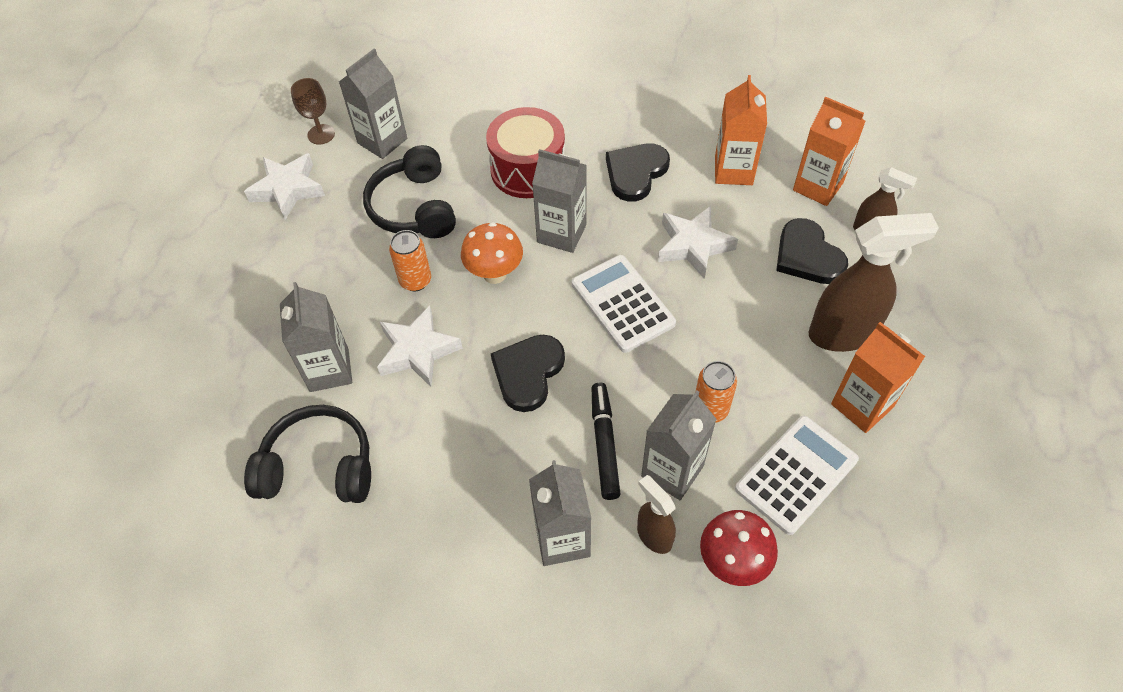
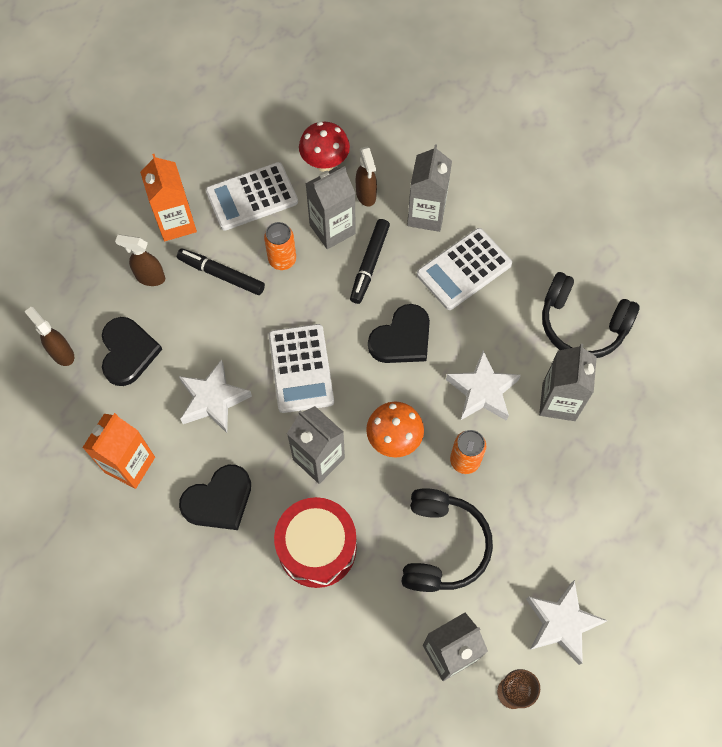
camera: 160 degrees left, 10 degrees up
orange carton [793,97,865,206] -> none
brown spray bottle [808,213,939,352] -> brown spray bottle [115,234,165,286], size x0.54
none -> black marker [177,249,265,295]
none -> white calculator [417,228,512,310]

